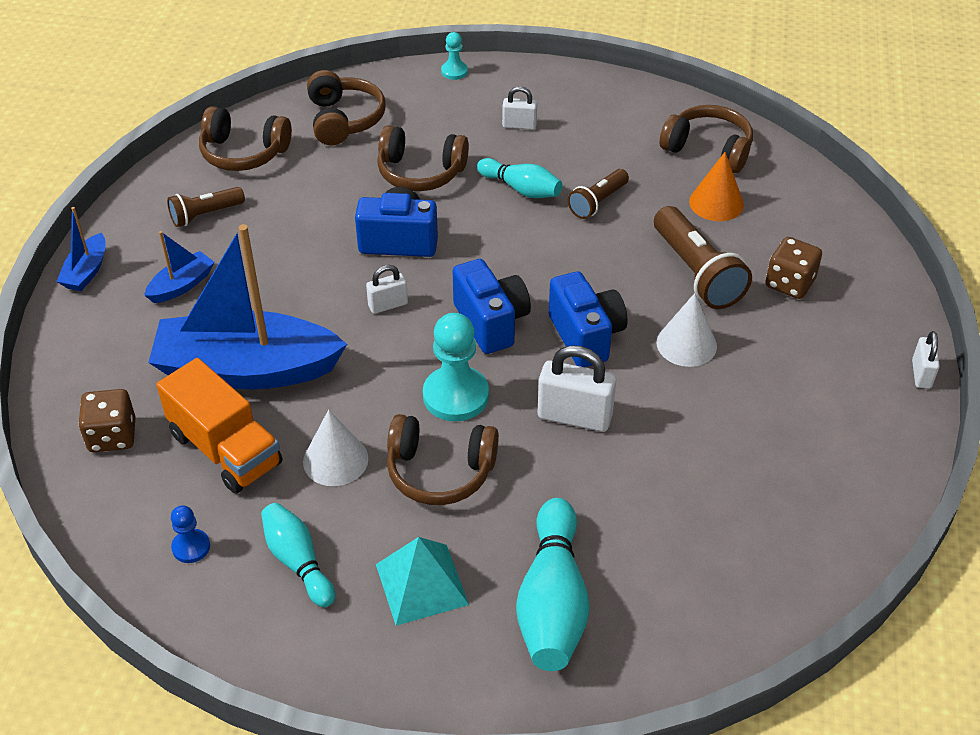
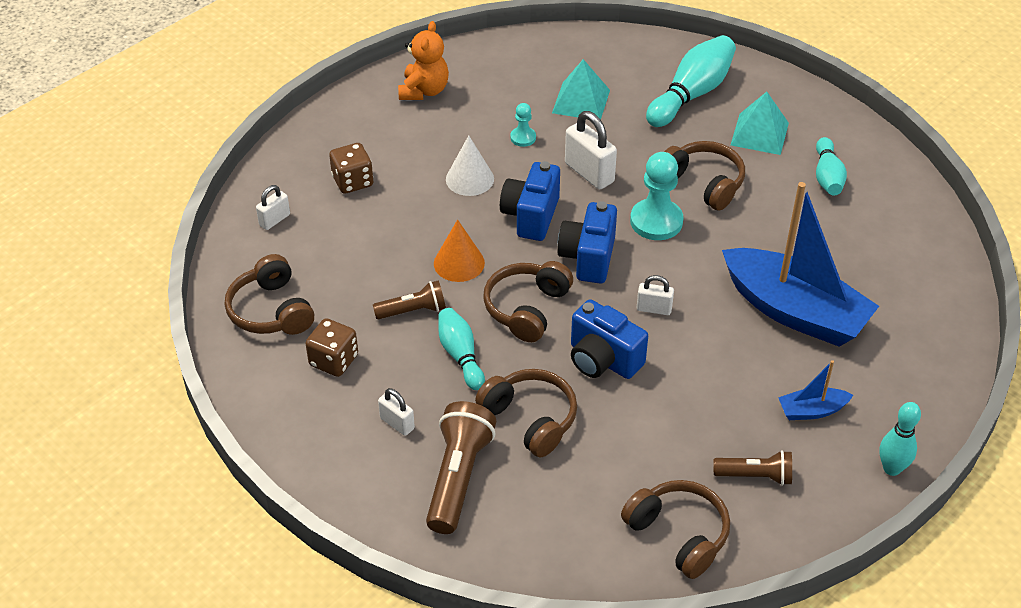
camera: 145 degrees left, 0 degrees up
blue boat [56,207,105,291] -> turquoise bowling pin [879,402,921,476]
brown dice [78,389,136,452] -> brown dice moved to [305,318,358,377]
orange truck [156,358,282,494] -> none
blue pawn [171,506,210,563] -> none
white cone [303,410,368,486] -> none
brown headphones [307,70,385,145] -> brown headphones moved to [483,261,573,342]
turquoise pawn [441,32,468,80] -> turquoise pawn moved to [510,103,536,147]
brown flashlight [654,206,752,309] -> brown flashlight moved to [426,401,496,534]
orange cone [689,152,744,221] -> orange cone moved to [434,219,485,282]
white padlock [912,331,940,389] -> white padlock moved to [256,185,290,230]
none -> orange teddy bear [398,21,449,100]
none -> turquoise pyramid [552,59,610,120]

